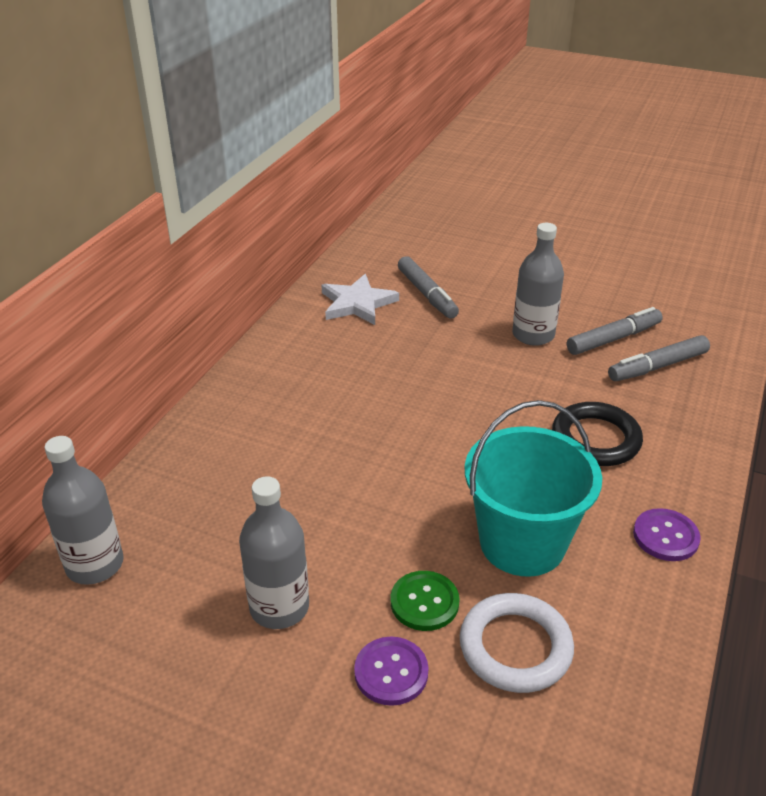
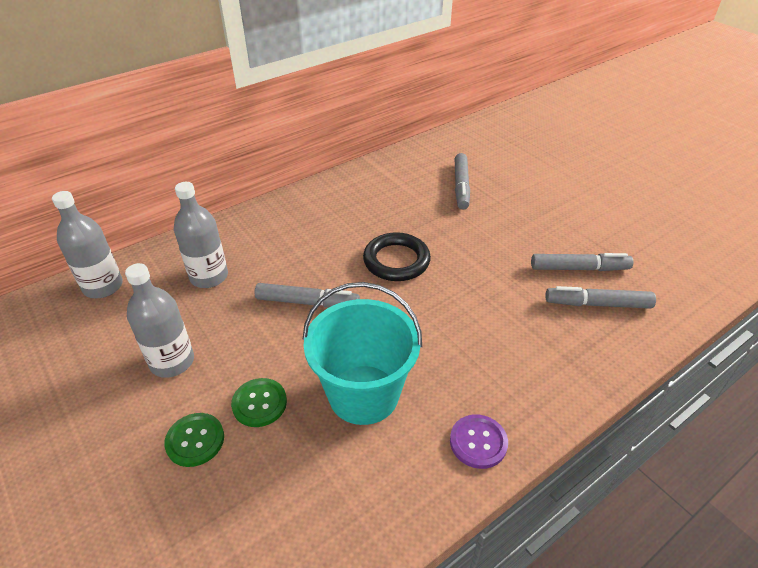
camera: 30 degrees right, 5 degrees up
white star [321,274,399,325] -> none
purple button [354,637,429,706] -> green button [164,413,224,467]
white ring [460,593,574,693] -> none
grey bottle [512,223,564,346] -> grey bottle moved to [174,182,228,288]
black ring [552,402,643,466] -> black ring moved to [363,232,431,281]
none -> grey marker [255,283,360,308]

